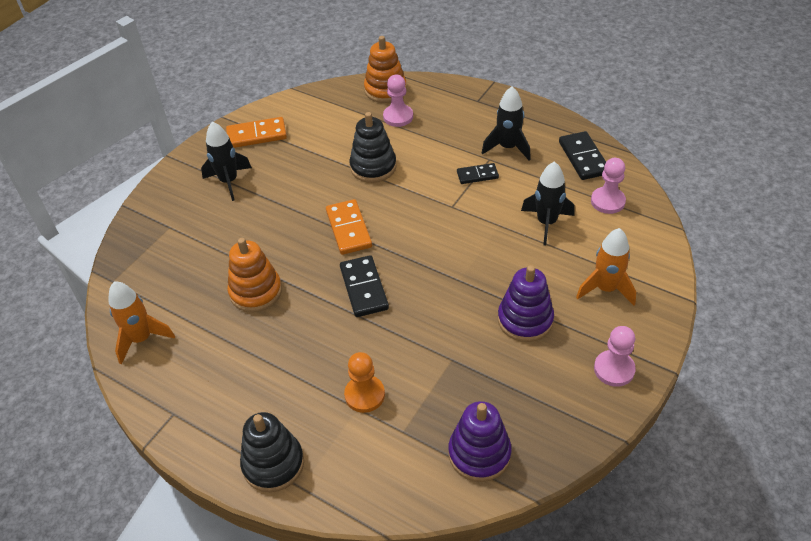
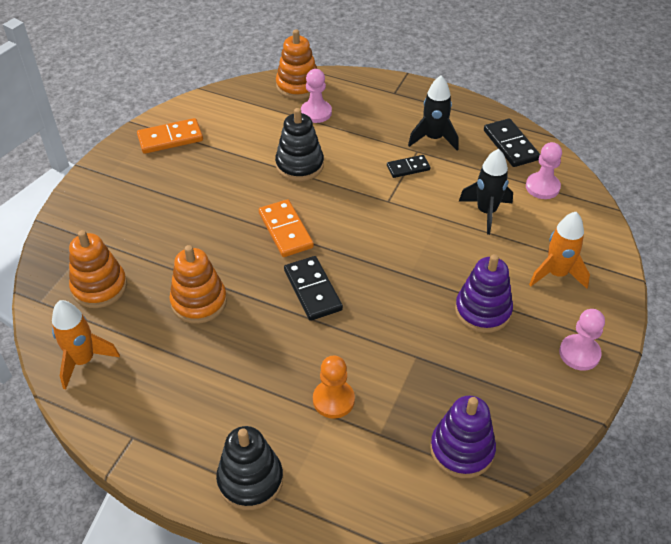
camera: 10 degrees left, 0 degrees up
black rocket [201,121,252,201] -> none
none -> orange stacking toy [69,230,127,308]

